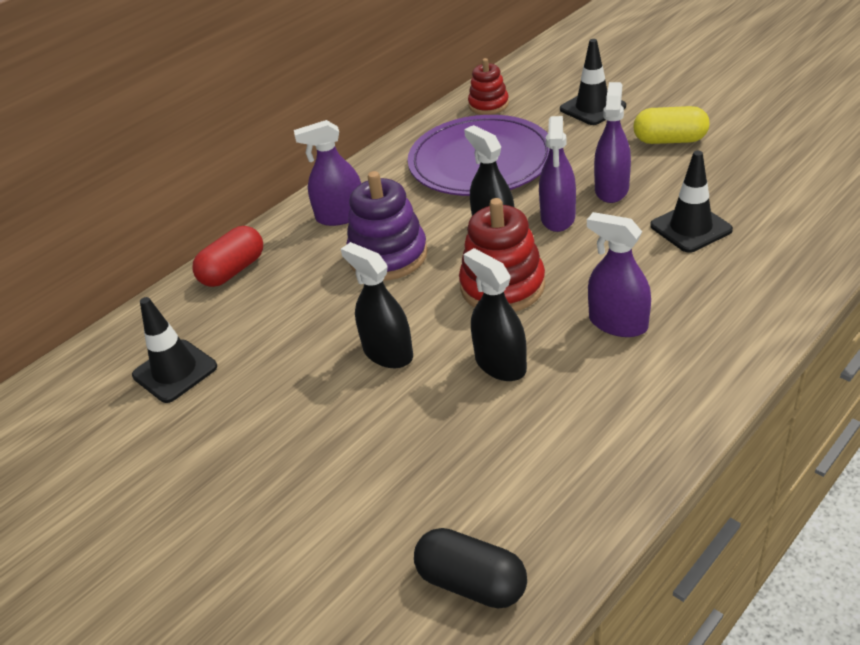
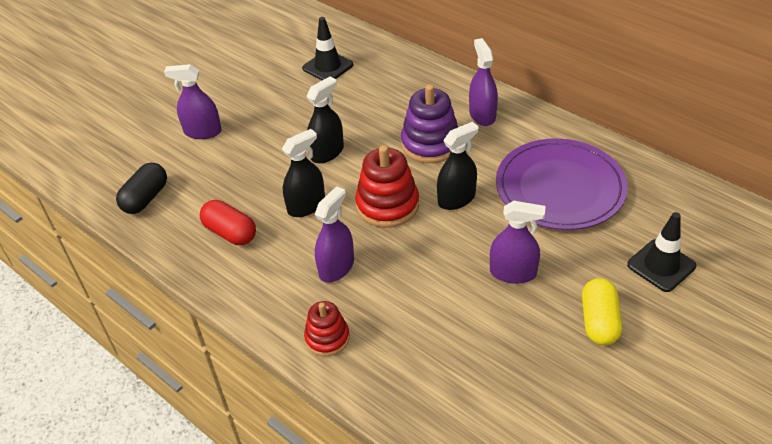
camera: 85 degrees right, 5 degrees up
red capsule [192,226,263,287] -> red capsule moved to [200,200,256,245]
red stacking toy [468,58,509,115] -> red stacking toy moved to [304,301,350,356]
purple spray bottle [539,116,576,232] -> purple spray bottle moved to [164,64,222,139]
black traffic cone [650,151,733,253] -> none

